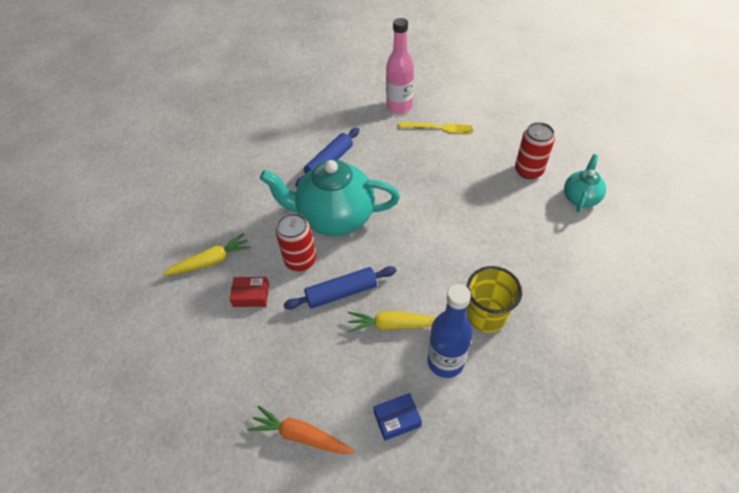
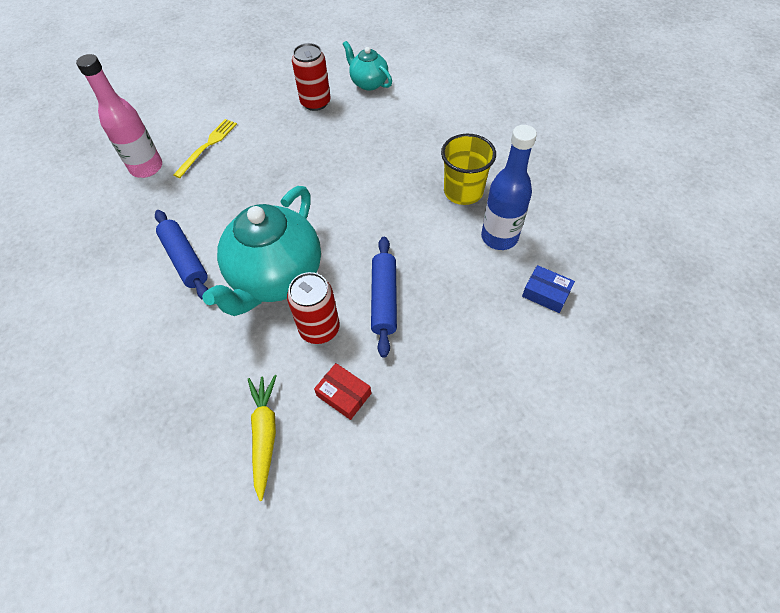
camera: 70 degrees left, 5 degrees up
red box [229,277,269,307] -> red box turned 75 degrees counterclockwise [314,363,371,420]
orange carrot [248,406,355,454] -> none
yellow carrot [348,311,436,333] -> none
blue box [374,393,422,441] -> blue box turned 60 degrees counterclockwise [522,265,575,313]

